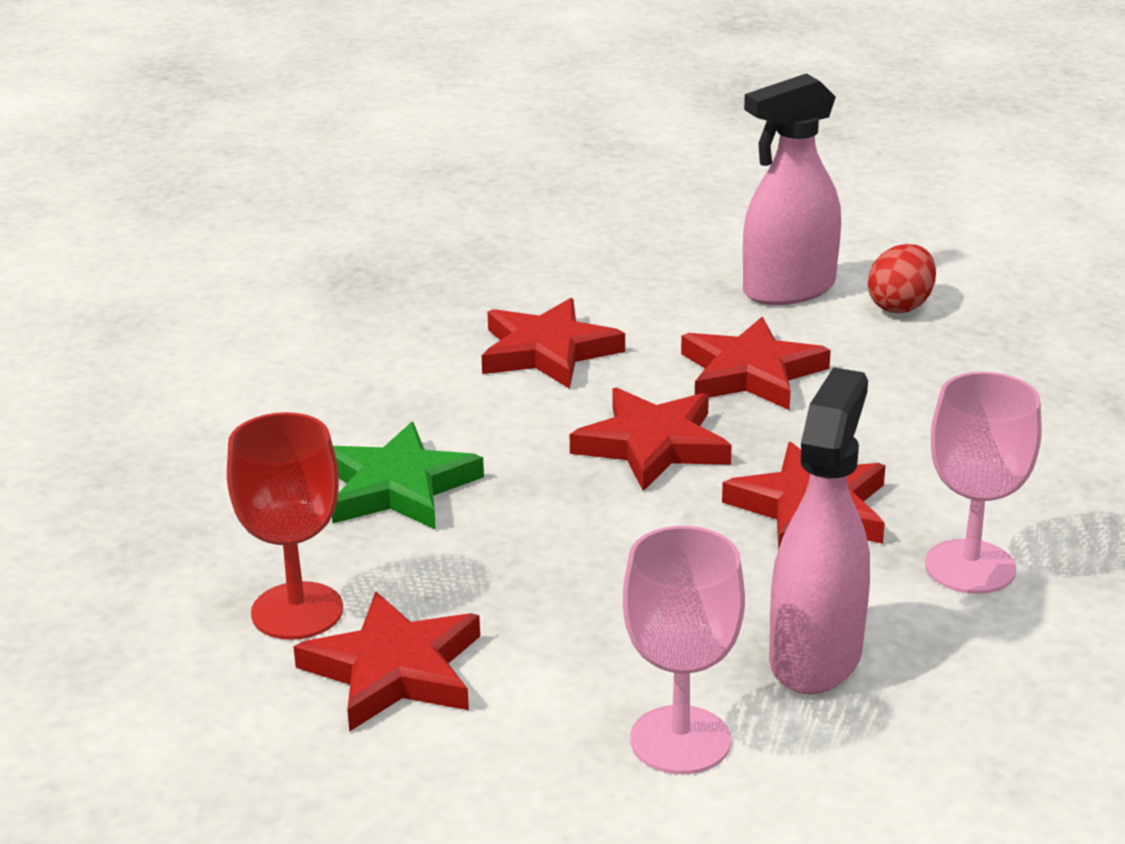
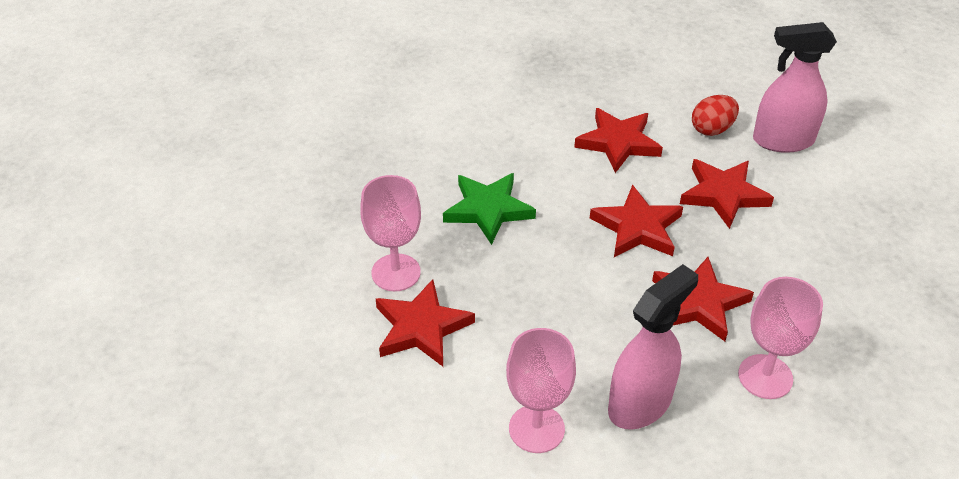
camera: 25 degrees right, 15 degrees up
red goblet [227,412,343,640] -> pink goblet [360,175,421,291]
red egg [868,244,936,313] -> red egg moved to [692,95,739,136]

